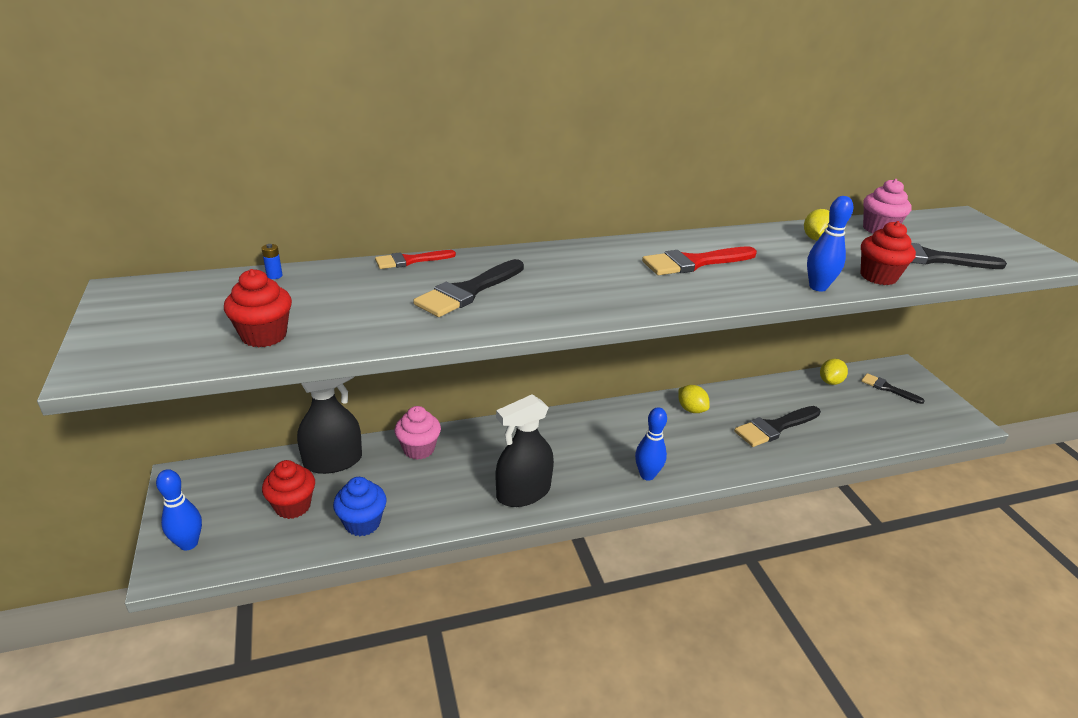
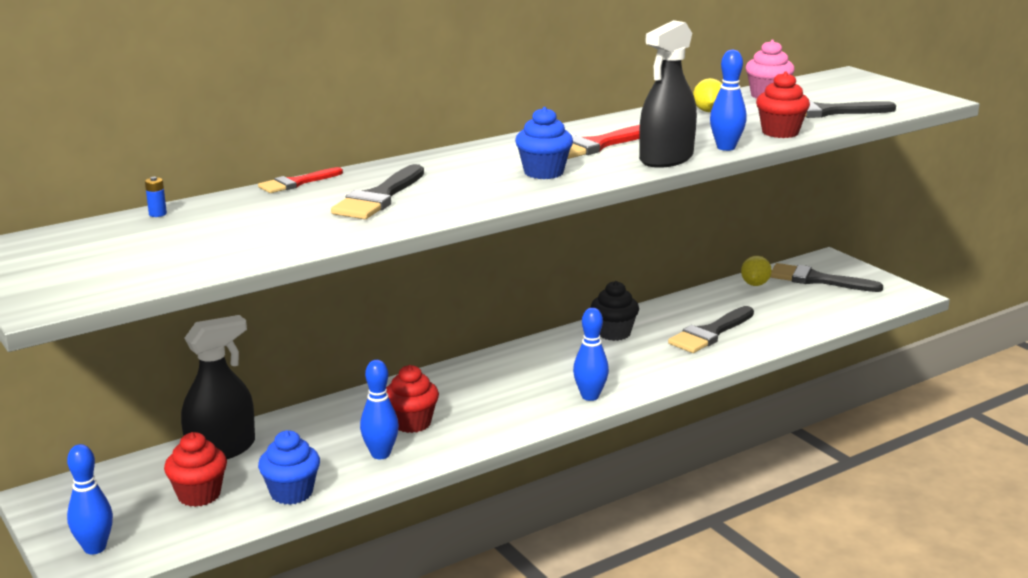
camera: 15 degrees left, 10 degrees down
red cupcake [224,269,292,348] -> red cupcake moved to [386,365,439,433]
pink cupcake [395,406,441,460] -> none
black spray bottle [496,394,554,507] -> black spray bottle moved to [639,20,697,168]
yellow lemon [678,385,710,413] -> black cupcake [590,281,639,341]
black brush [861,373,925,404] -> black brush [770,263,883,292], size x1.60
none -> blue bowling pin [360,360,399,459]
none -> blue cupcake [515,107,573,179]

